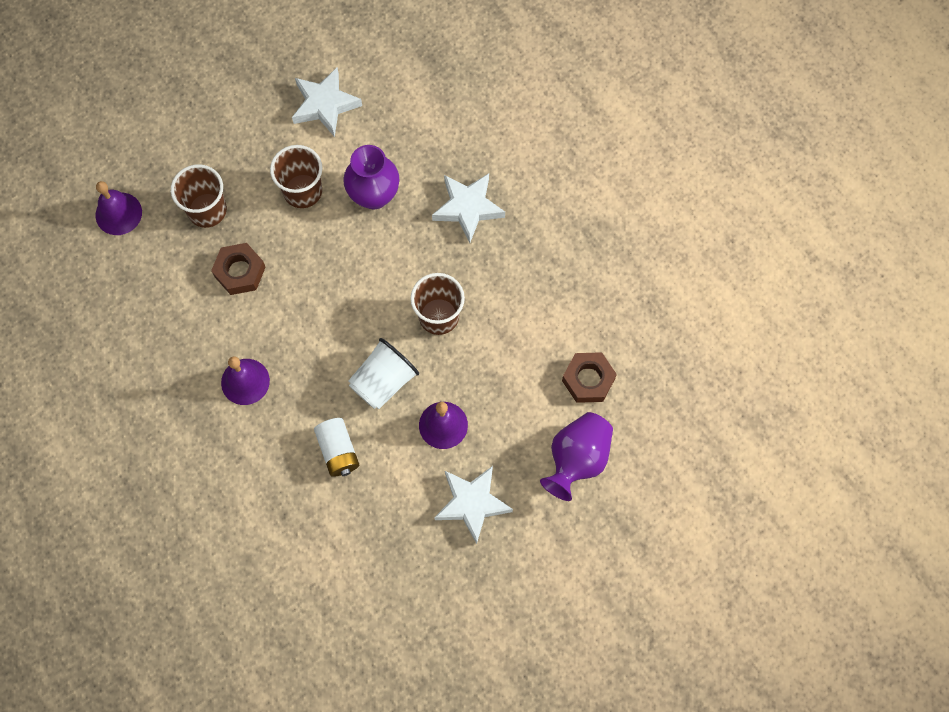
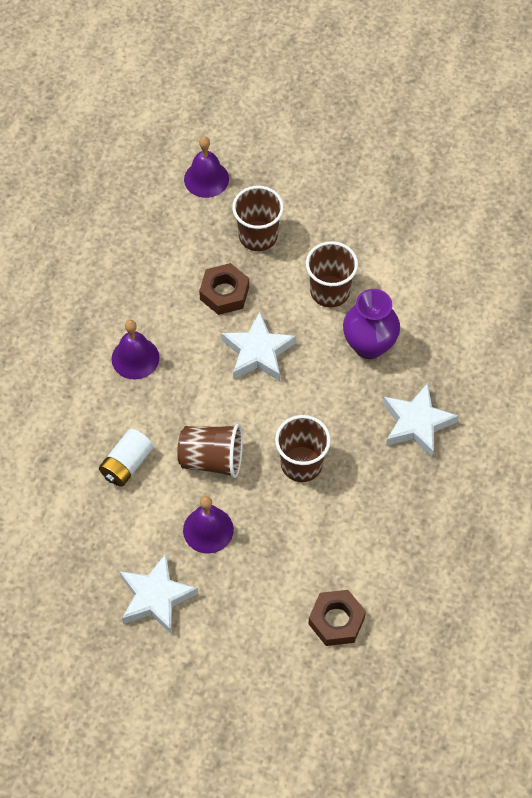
camera: 55 degrees right, 10 degrees down
white star [292,68,362,137] -> white star moved to [221,312,296,381]
white cup [348,338,419,409] -> brown cup [177,424,243,478]
purple vase [540,412,613,501] -> none

